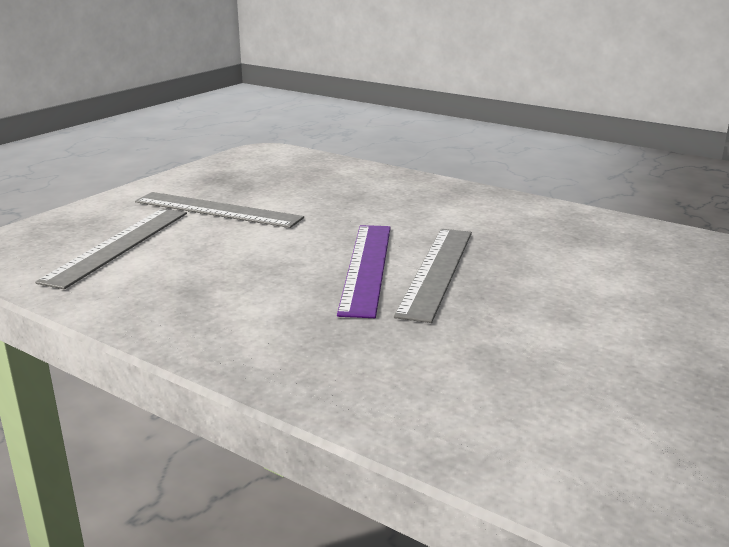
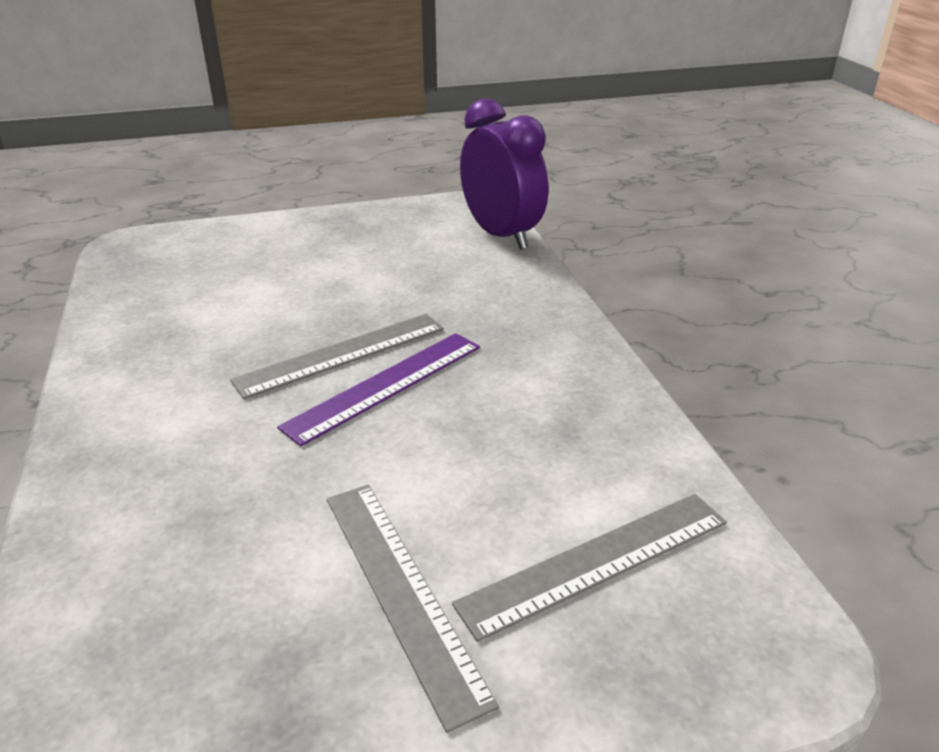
camera: 140 degrees left, 10 degrees up
none -> purple clock [460,98,548,250]

